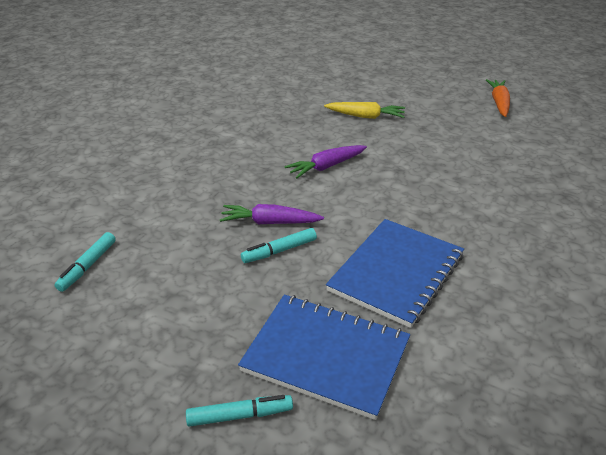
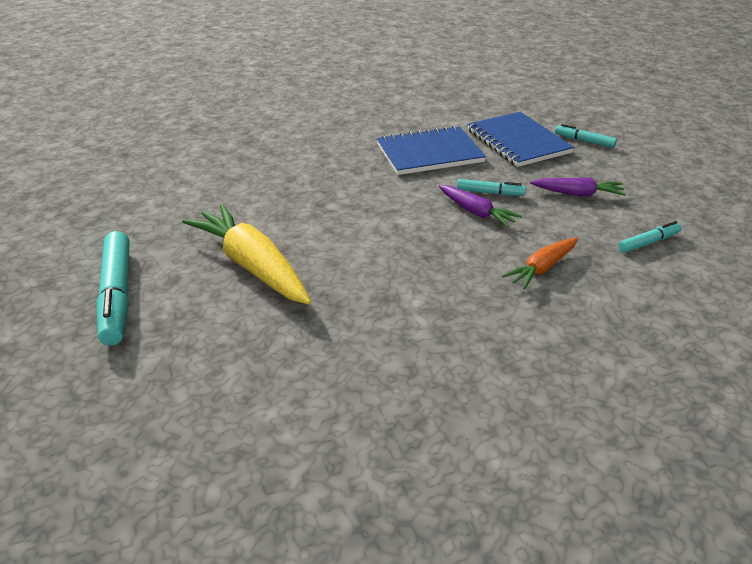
camera: 140 degrees left, 0 degrees up
purple carrot [284,145,367,178] -> purple carrot moved to [530,178,626,197]
yellow carrot [324,102,405,119] -> yellow carrot [182,204,311,304], size x1.83
orange carrot [486,79,510,117] -> orange carrot moved to [502,238,578,289]
none -> turquoise marker [97,231,129,346]

